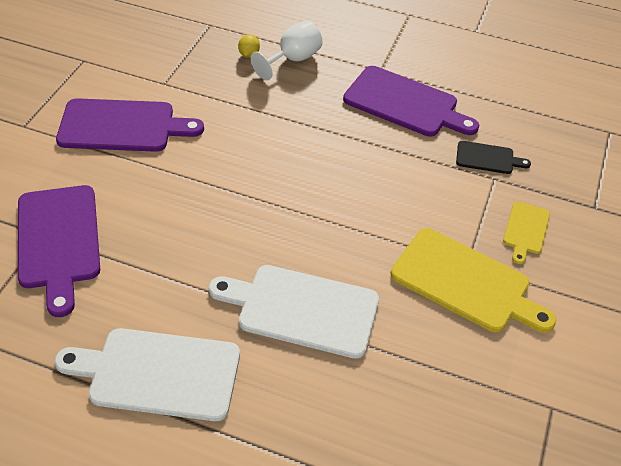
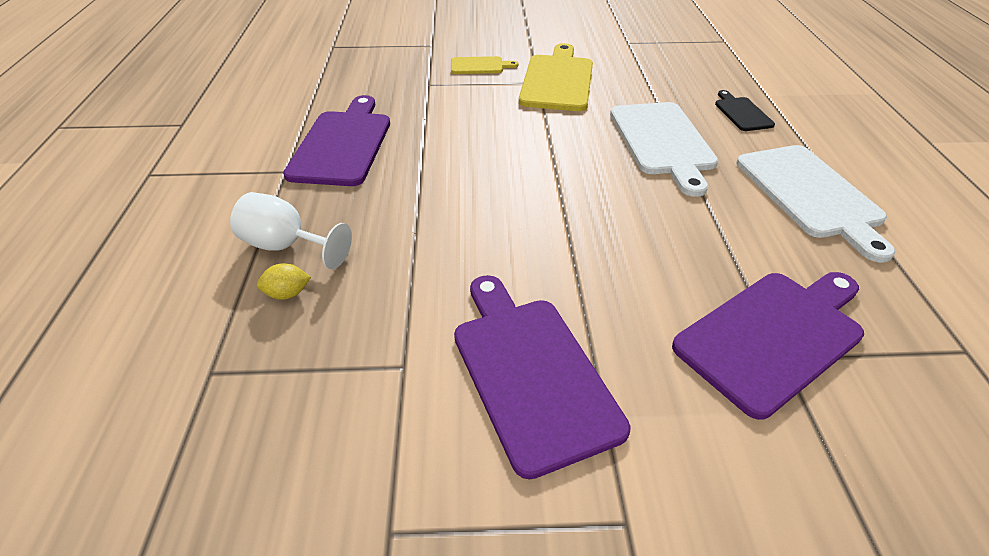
camera: 110 degrees left, 5 degrees down
black cutting board [456,141,531,174] -> black cutting board moved to [715,90,775,131]

